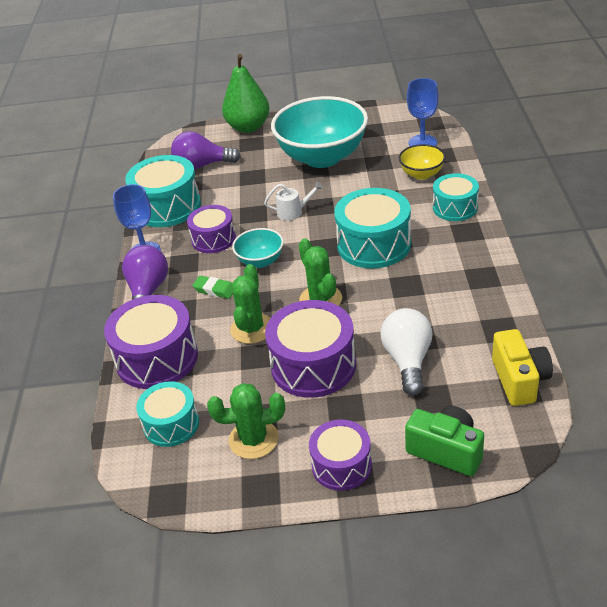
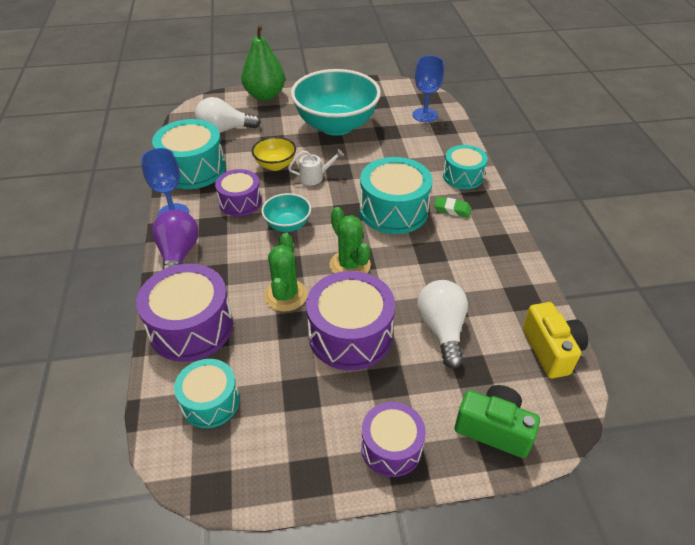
camera: 10 degrees left, 5 degrees up
purple light bulb [171,131,241,170] -> white light bulb [195,97,261,133]
green eraser [192,276,233,299] -> green eraser moved to [434,196,472,218]
green cactus [207,383,285,459] -> none
yellow bowl [398,144,446,180] -> yellow bowl moved to [252,137,296,171]

